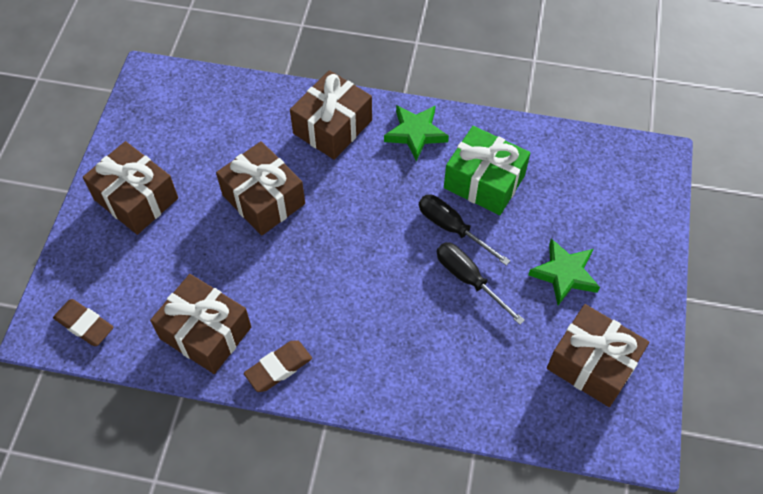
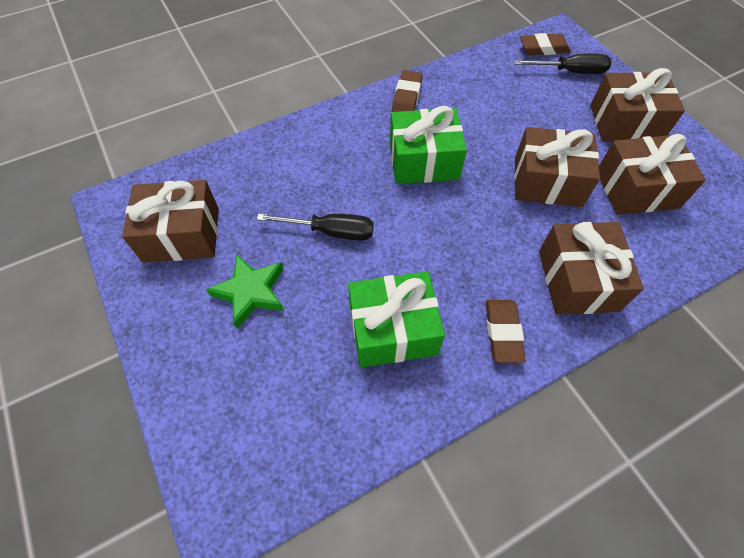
camera: 140 degrees right, 0 degrees up
brown gift [150,274,251,374] -> brown gift moved to [599,134,706,215]
green star [384,105,449,161] -> brown eraser [486,300,526,363]
black screwdriver [419,195,510,265] -> black screwdriver moved to [514,54,611,74]
none -> green gift [390,106,467,184]

